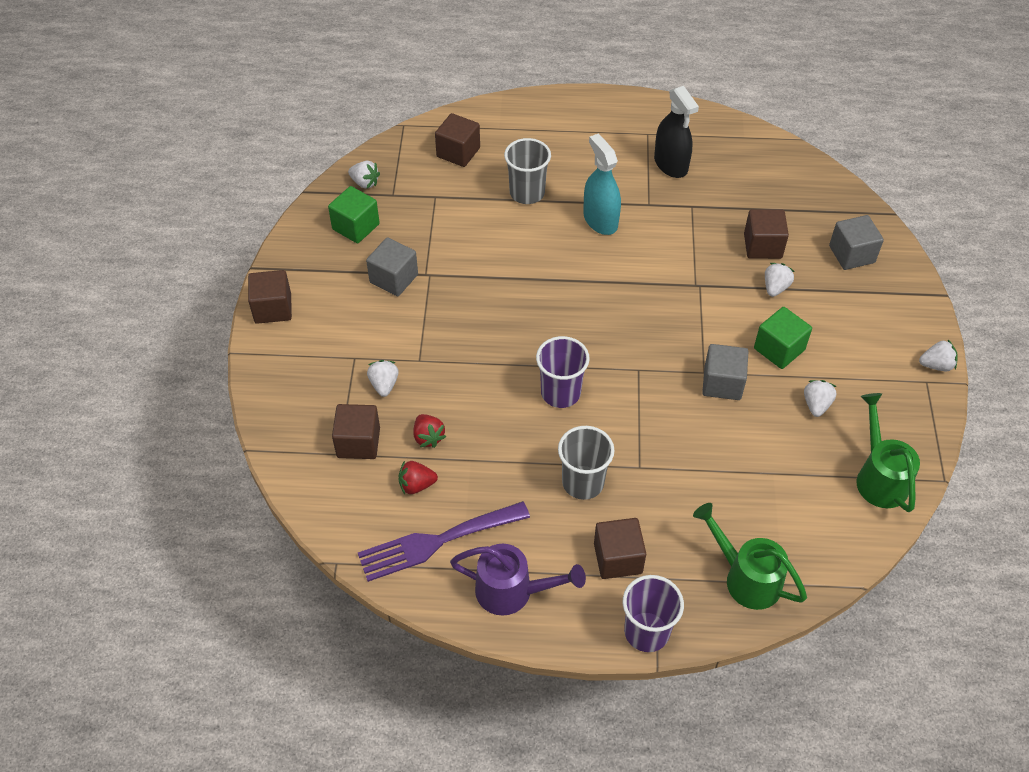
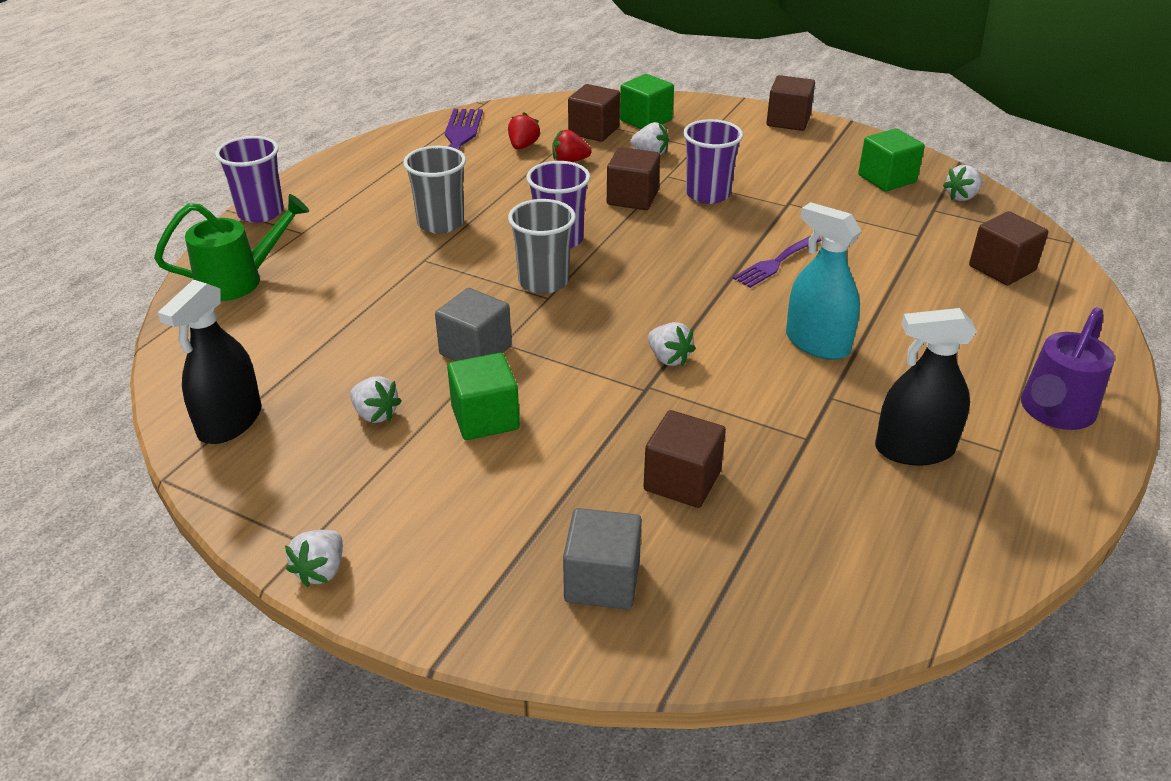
camera: 115 degrees right, 15 degrees down
grey cube [366,237,418,296] -> none
purple watering can [450,544,586,616] -> purple watering can moved to [1021,307,1115,430]
grey cup [504,138,551,204] -> grey cup moved to [508,199,576,294]
turquoise spray bottle [583,134,621,235] -> turquoise spray bottle turned 135 degrees counterclockwise [786,202,861,360]
brown cube [594,518,646,579] -> brown cube moved to [607,147,660,210]
white strawberry [765,263,795,297] -> white strawberry moved to [648,322,696,366]
green watering can [857,393,920,512] -> black spray bottle [158,280,262,444]
none -> green cube [620,74,674,129]
none -> purple cup [683,119,743,204]
none -> purple fork [733,236,821,288]

